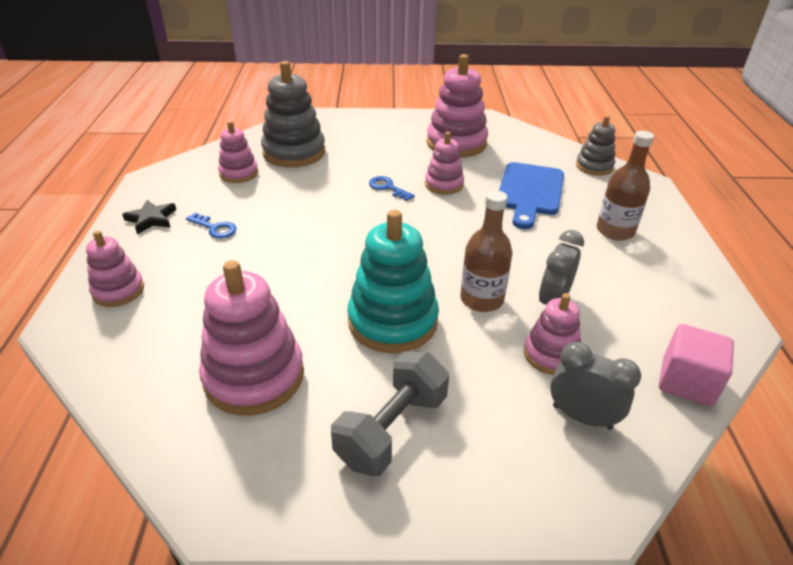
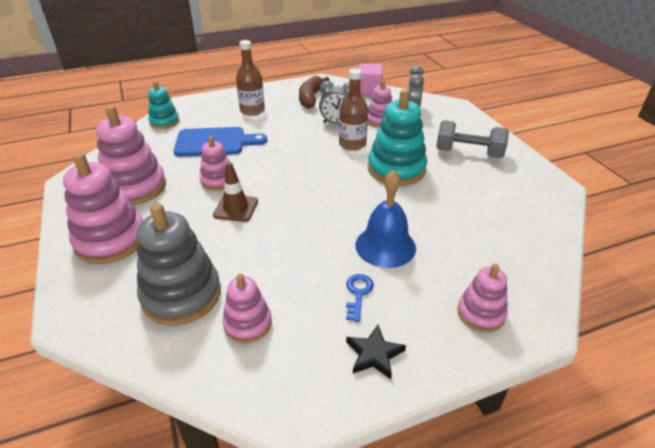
camera: 110 degrees left, 0 degrees up
pink stacking toy [199,260,304,415] -> pink stacking toy moved to [63,152,143,264]
blue key [369,176,415,201] -> brown traffic cone [213,162,258,222]
grey stacking toy [576,115,615,176] -> turquoise stacking toy [148,81,179,129]
none -> brown banana [299,76,330,109]
none -> blue bell [355,170,416,268]

